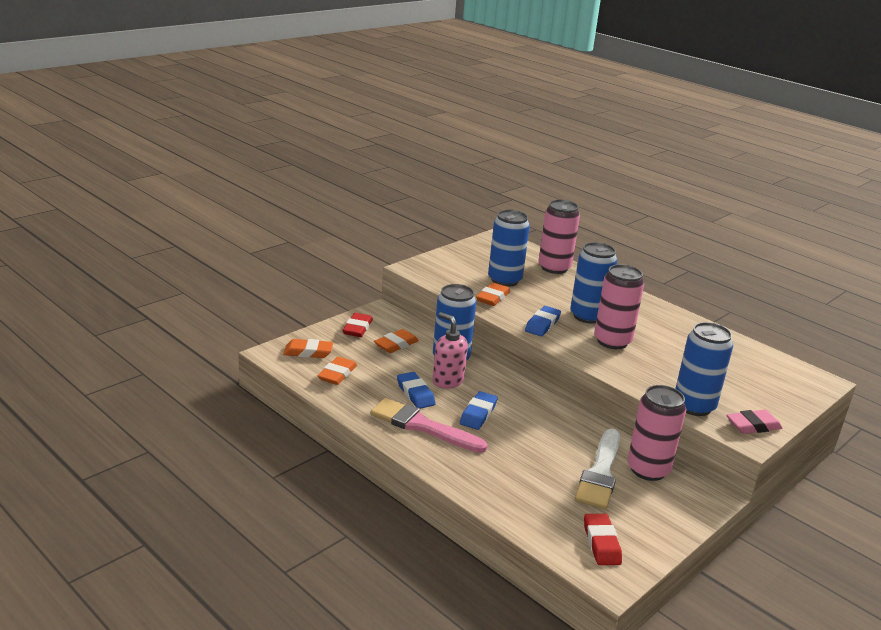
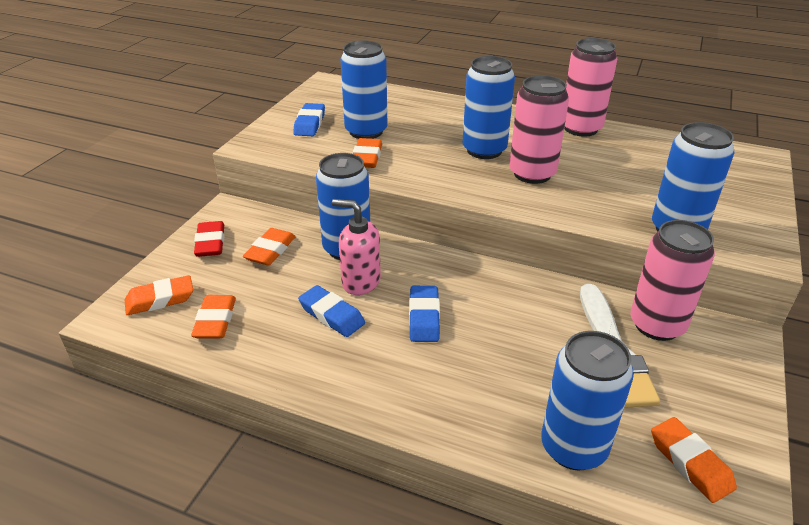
camera: 20 degrees left, 10 degrees up
pink brush [370,398,488,453] -> none
blue eraser [525,306,561,336] -> blue eraser moved to [293,103,325,136]
pink can [538,200,580,274] -> pink can moved to [564,38,617,137]
red eraser [584,514,622,565] -> orange eraser [651,417,737,503]
pink eraser [726,410,782,434] -> none
none -> blue can [541,331,634,470]

